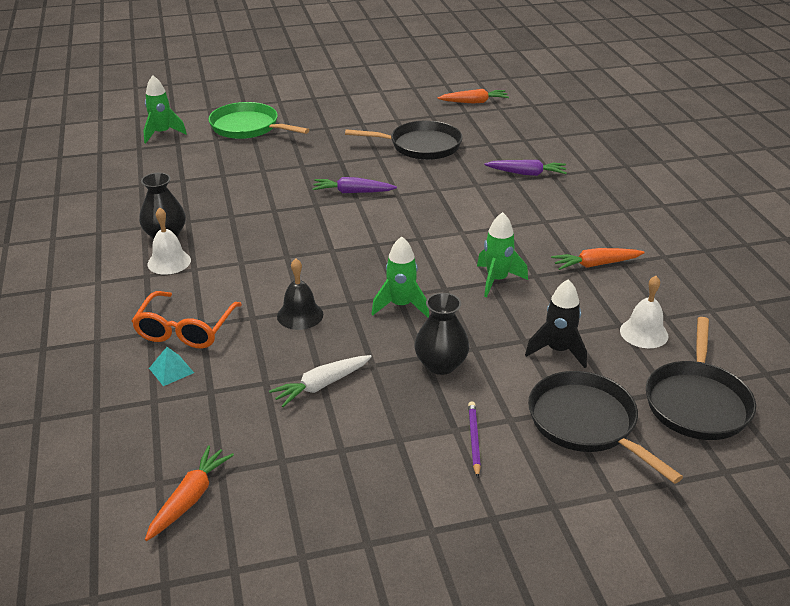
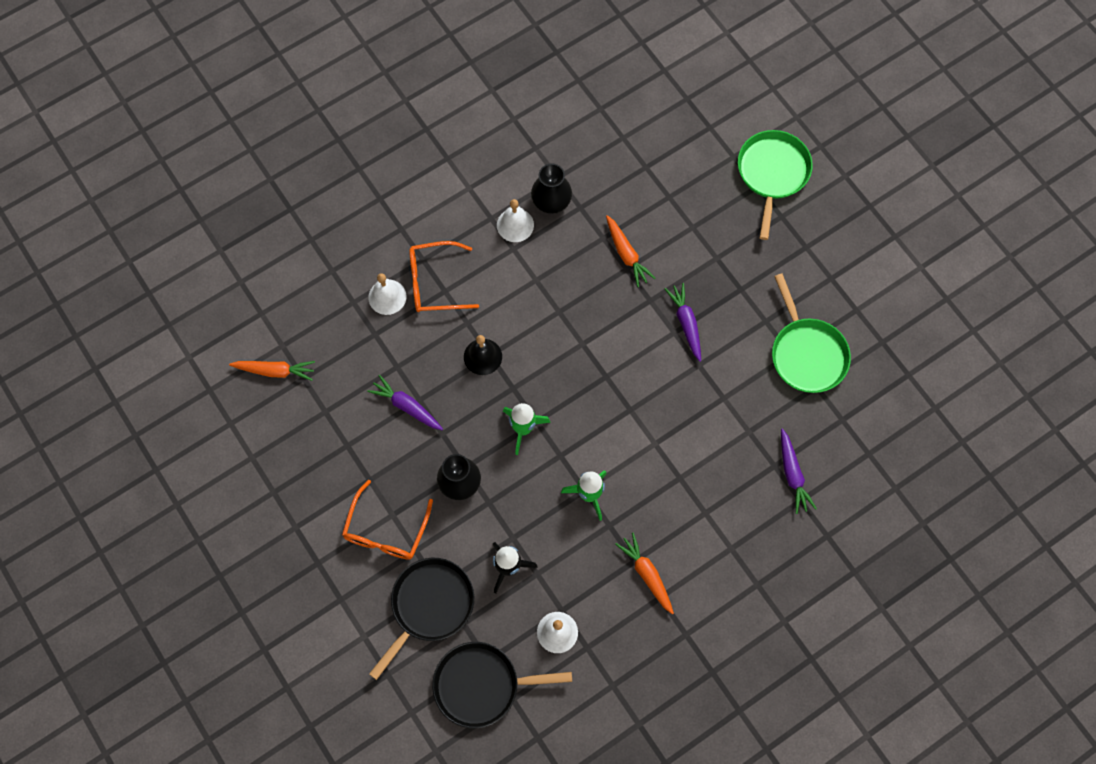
camera: 70 degrees right, 35 degrees up
green rocket [143,75,187,143] -> none
turquoise pyramid [149,347,194,386] -> white bell [368,273,406,315]
white carrot [269,355,372,407] -> purple carrot [367,375,443,430]
black pan [345,120,463,160] -> green pan [772,274,851,393]
orange carrot [438,89,509,103] -> orange carrot moved to [606,215,655,287]
purple pencil [468,402,481,478] -> orange glasses [342,480,433,560]

